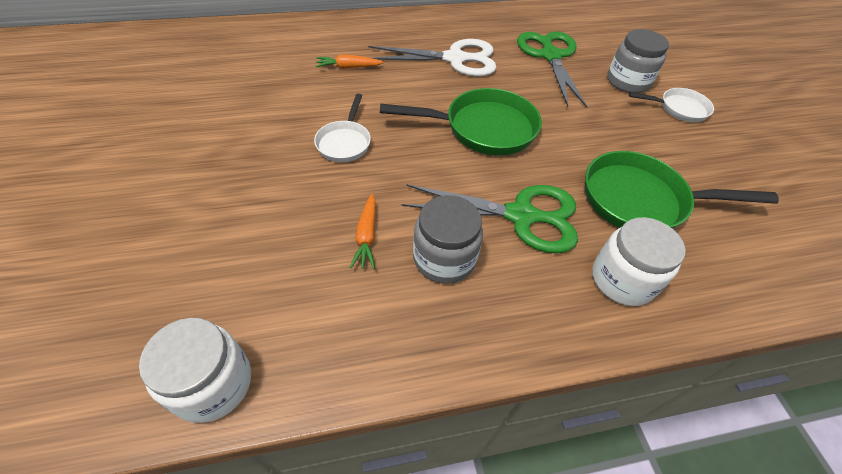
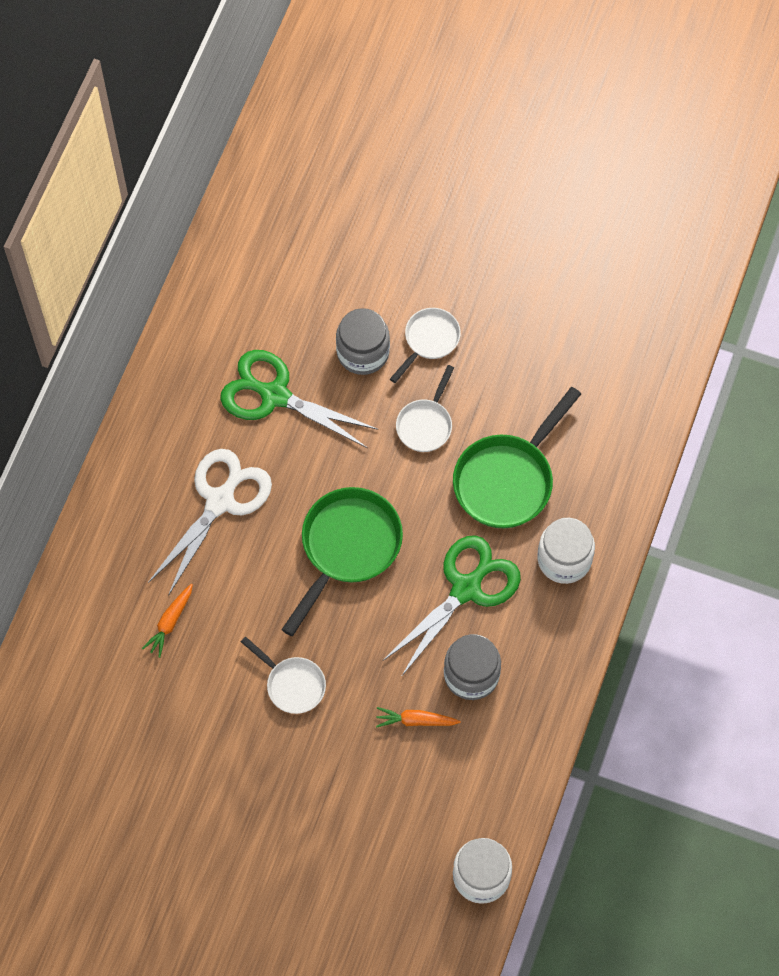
camera: 55 degrees left, 15 degrees up
orange carrot [350,194,376,269] -> orange carrot turned 150 degrees clockwise [376,707,461,728]
none -> white pan [396,365,454,452]

